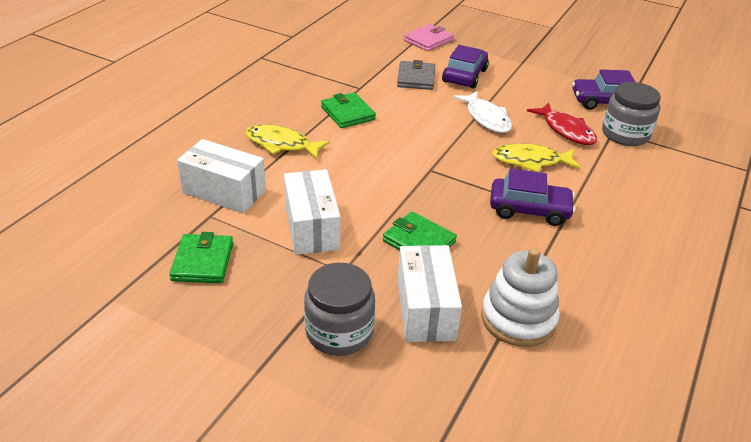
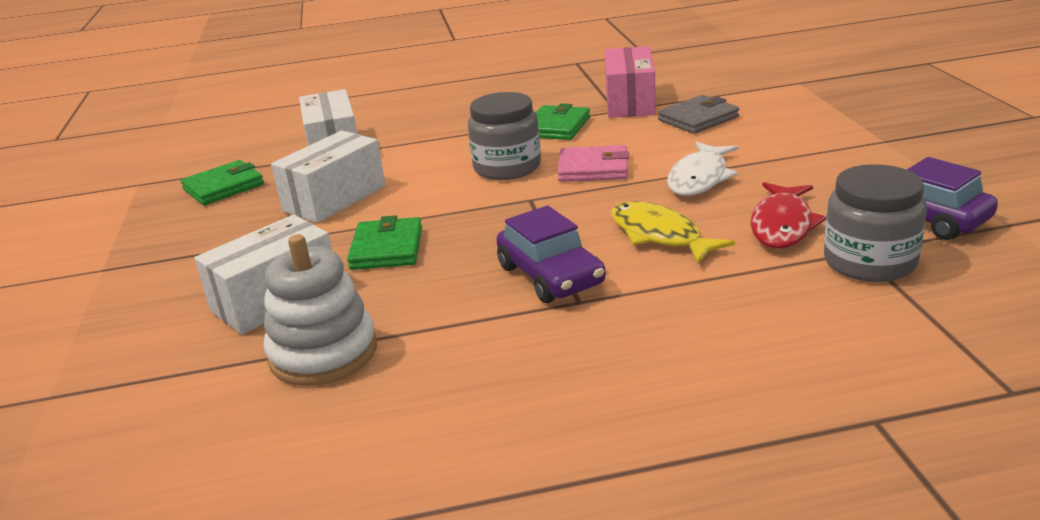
camera: 55 degrees right, 10 degrees down
yellow fish [245,124,330,159] -> none
grey jar [304,263,375,356] -> grey jar moved to [468,92,541,180]
pink wallet [404,24,453,52] -> pink wallet moved to [557,145,629,182]
purple car [442,45,489,88] -> none
none -> pink box [605,46,656,118]

